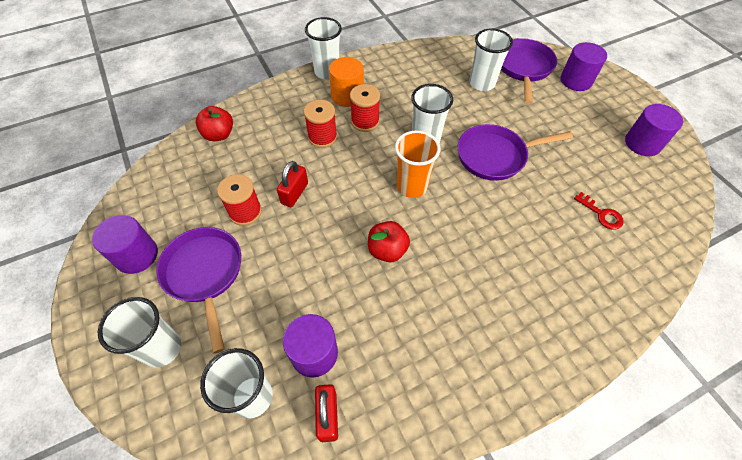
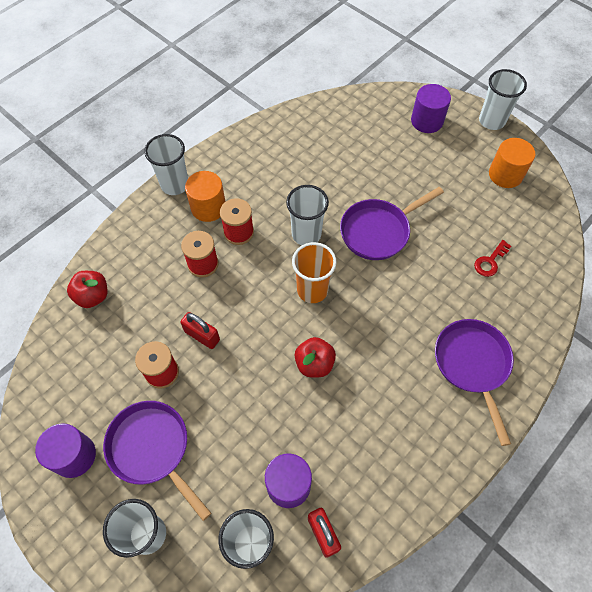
camera: 20 degrees left, 5 degrees up
red padlock [277,161,308,207] -> red padlock turned 60 degrees counterclockwise [180,312,220,349]
white cup [469,28,513,91] -> white cup moved to [479,69,527,130]
purple pan [501,38,557,104] -> purple pan moved to [435,319,514,446]
red key [574,192,624,230] -> red key turned 105 degrees clockwise [474,240,511,277]
purple cylinder [625,104,683,156] -> orange cylinder [489,138,535,188]

